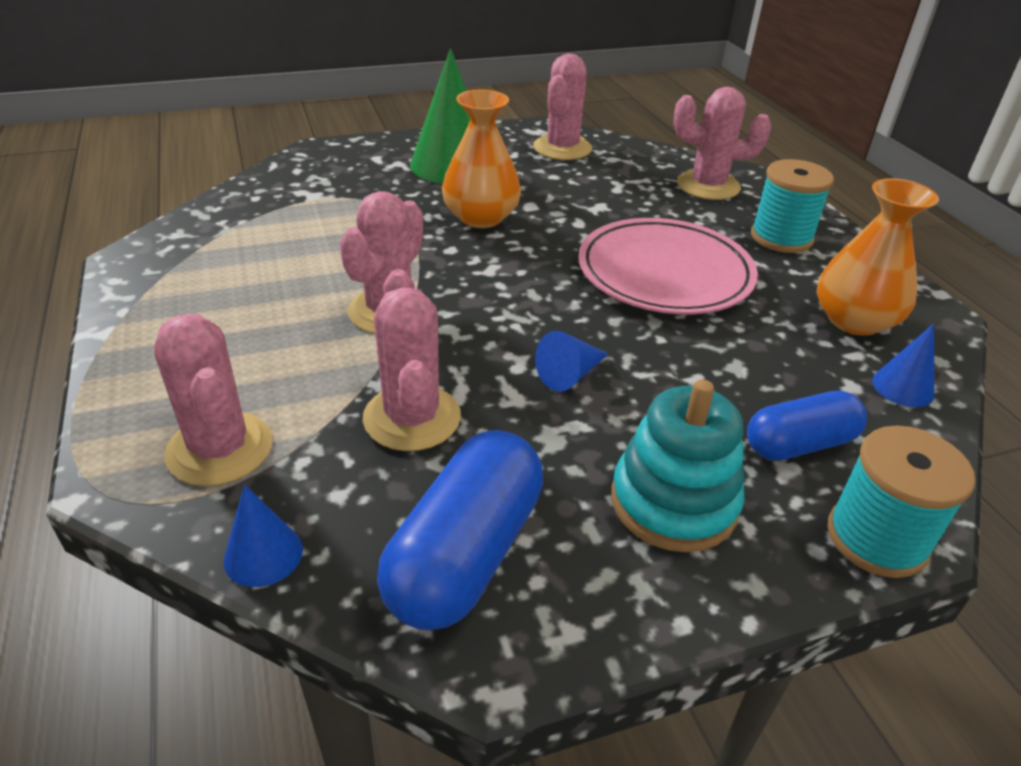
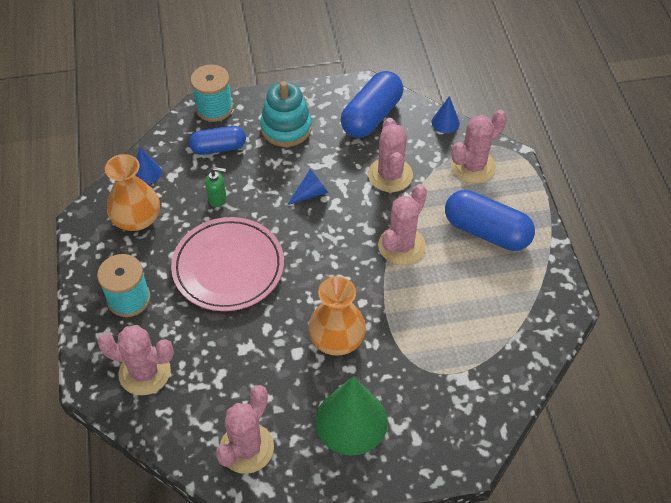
camera: 170 degrees left, 15 degrees up
pink cactus [154,314,273,486] -> pink cactus turned 75 degrees clockwise [451,110,507,183]
none -> green soap dispenser [205,167,227,207]
none -> blue capsule [445,190,535,251]

